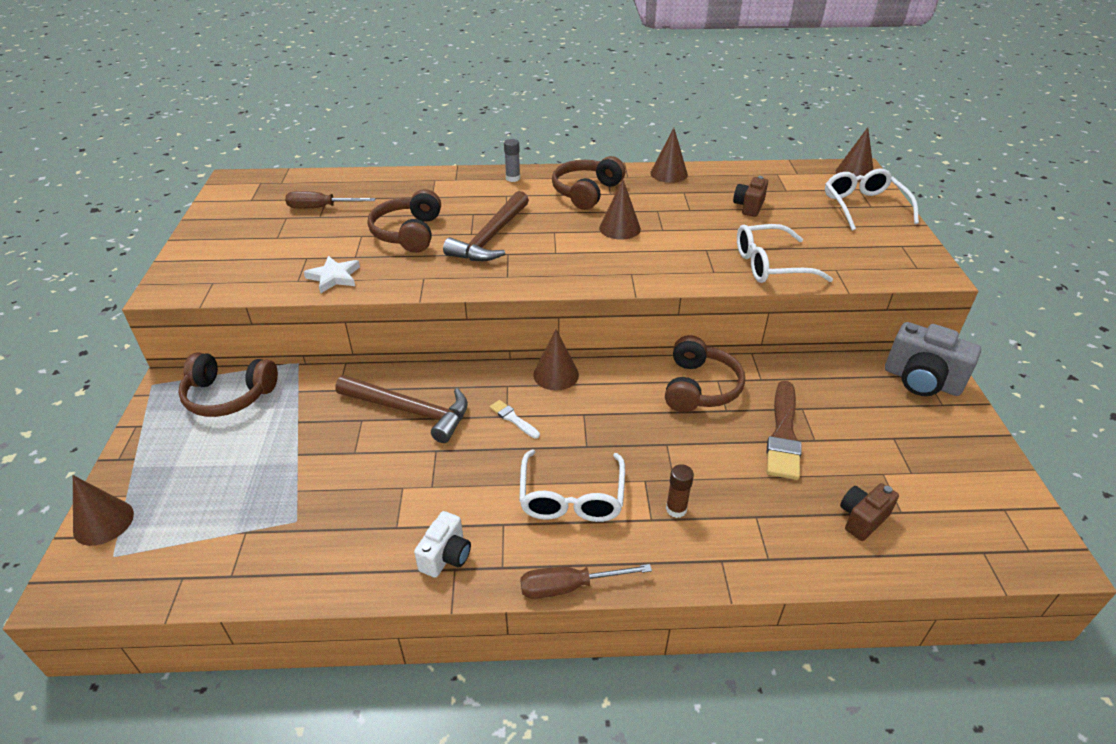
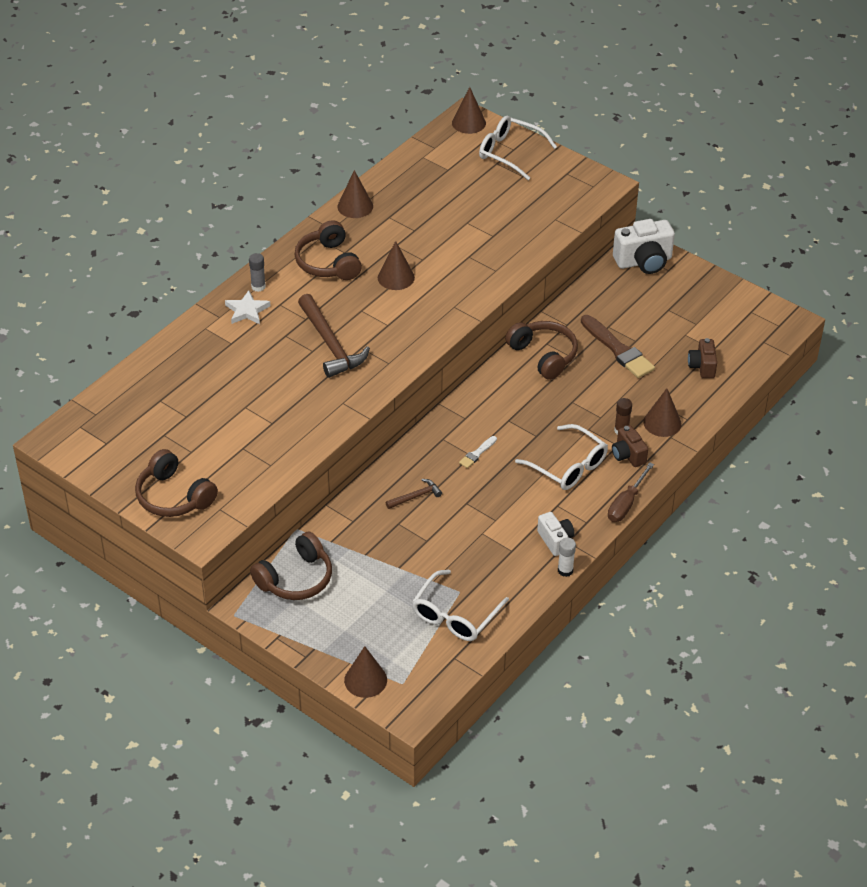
camera: 50 degrees left, 5 degrees up
brown screwdriver [285,191,376,209] -> none
white star [304,256,360,294] -> white star moved to [225,290,271,324]
brown hammer [335,375,468,443] -> brown hammer [386,479,442,509], size x0.49
brown headphones [368,189,441,253] -> brown headphones moved to [135,449,218,517]
white brush [490,400,540,439] -> white brush turned 45 degrees counterclockwise [459,436,497,468]
brown cone [533,329,579,391] -> brown cone moved to [643,388,682,437]
brown camera [733,176,768,217] -> brown camera moved to [612,425,648,467]
white glasses [737,224,833,283] -> white glasses moved to [412,570,509,641]
grey camera [885,322,981,396] -> white camera [613,219,675,274]
none -> white glue stick [558,538,576,577]

